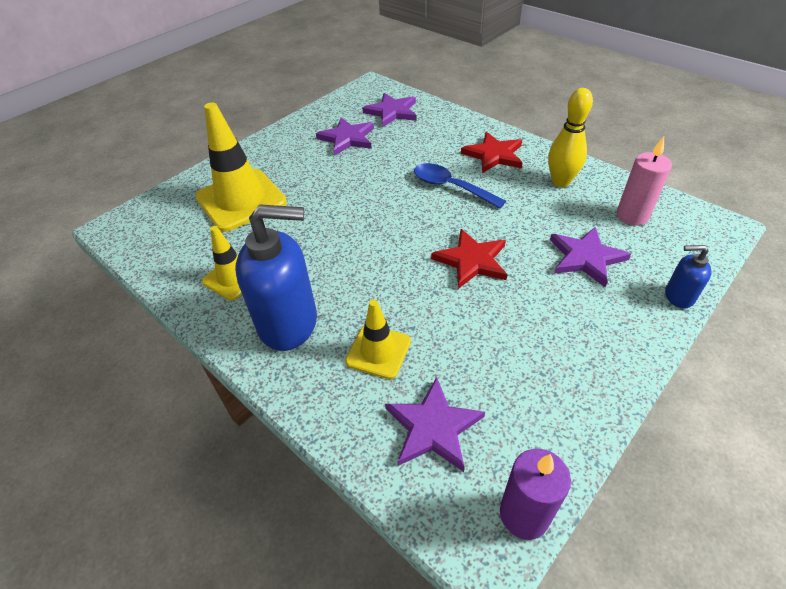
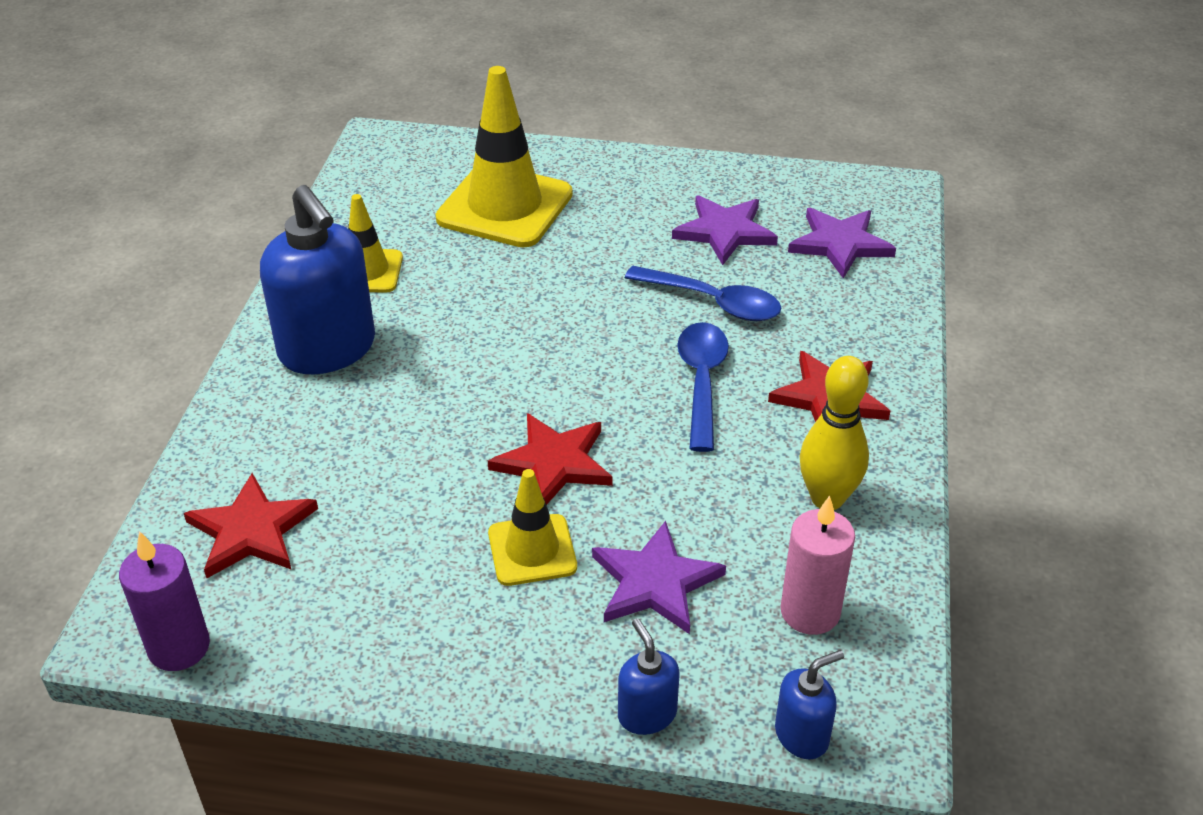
camera: 55 degrees right, 5 degrees down
yellow traffic cone [345,300,411,379] -> yellow traffic cone moved to [488,469,577,586]
purple star [385,377,485,472] -> red star [184,473,318,578]
none -> blue spoon [625,266,781,321]
none -> blue soap dispenser [775,650,844,759]

